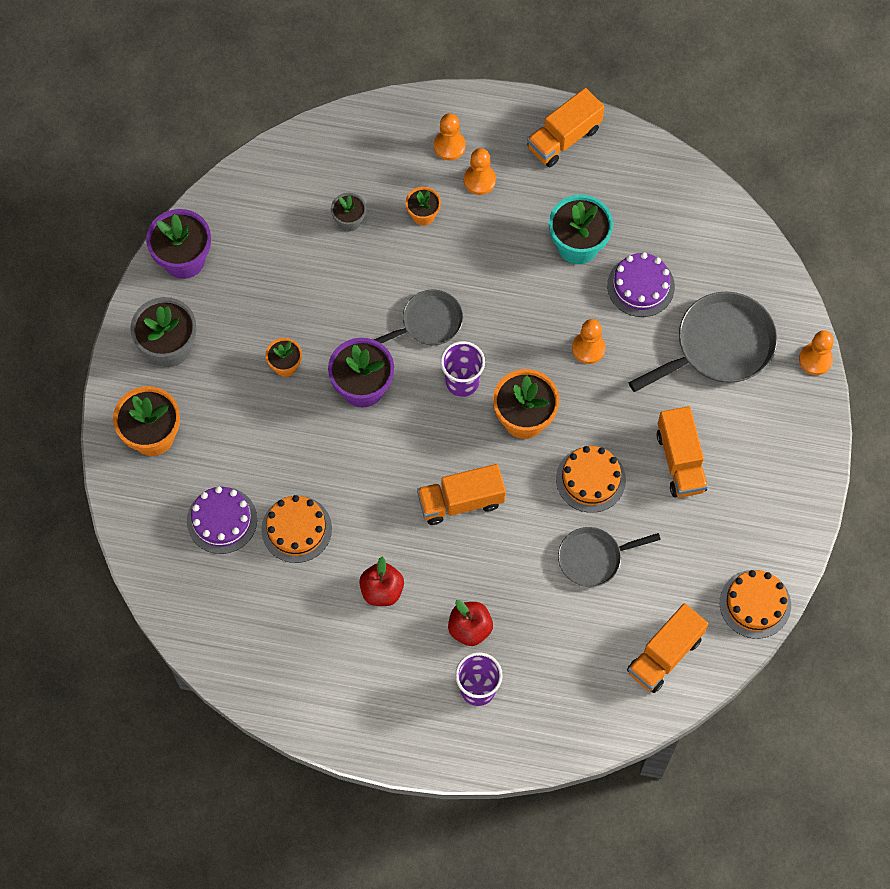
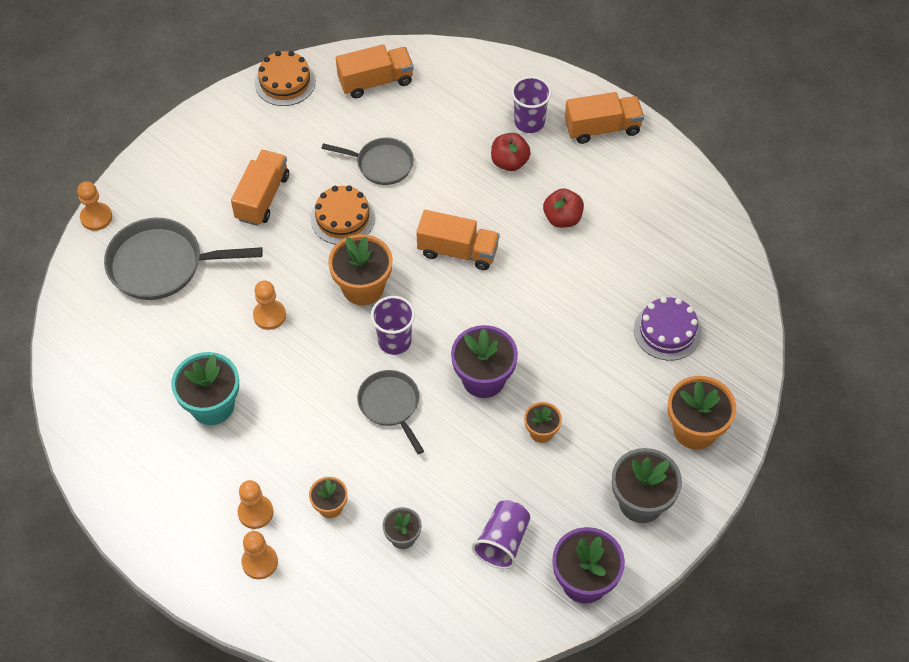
camera: 150 degrees left, 10 degrees down
orange cake [261,495,332,563] -> none
grey pan [374,290,463,345] -> grey pan turned 60 degrees clockwise [357,370,424,454]
orange truck [527,88,604,167] -> orange truck moved to [565,92,644,144]
purple cake [607,252,675,317] -> none
none -> purple cup [472,500,530,569]

